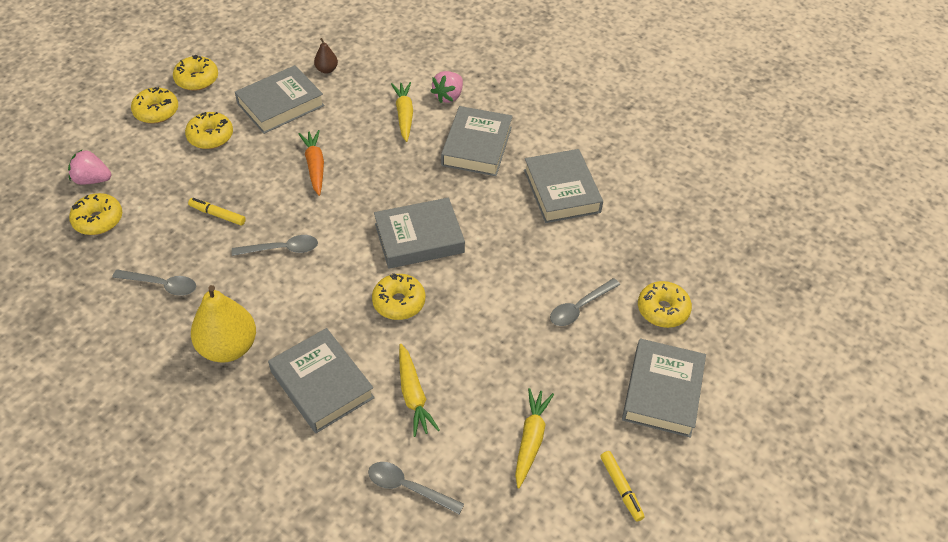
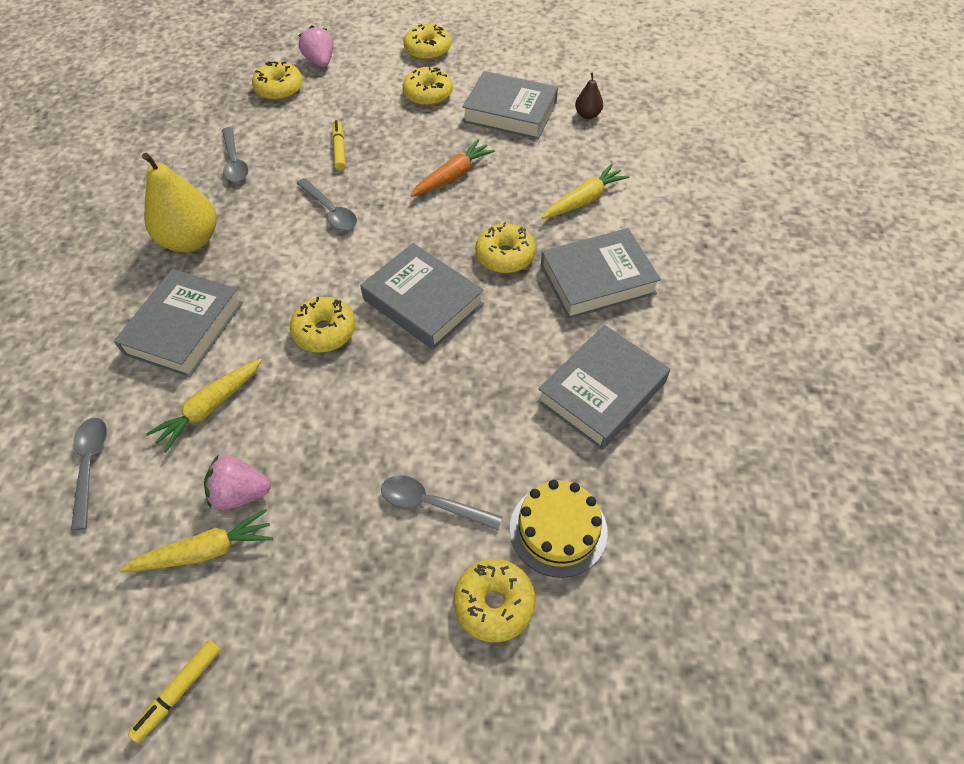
camera: 60 degrees right, 5 degrees up
yellow donut [173,55,218,91] -> yellow donut moved to [475,222,536,273]
pink strawberry [431,71,463,103] -> pink strawberry moved to [204,455,271,510]
grey book [622,339,706,438] -> none
none -> yellow cake [510,480,608,578]

